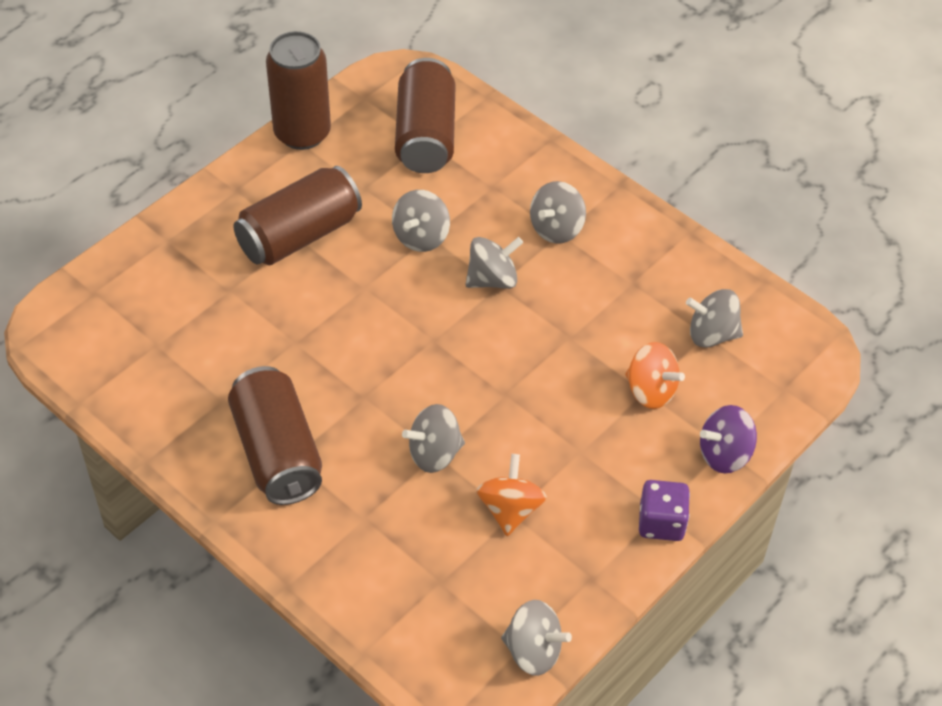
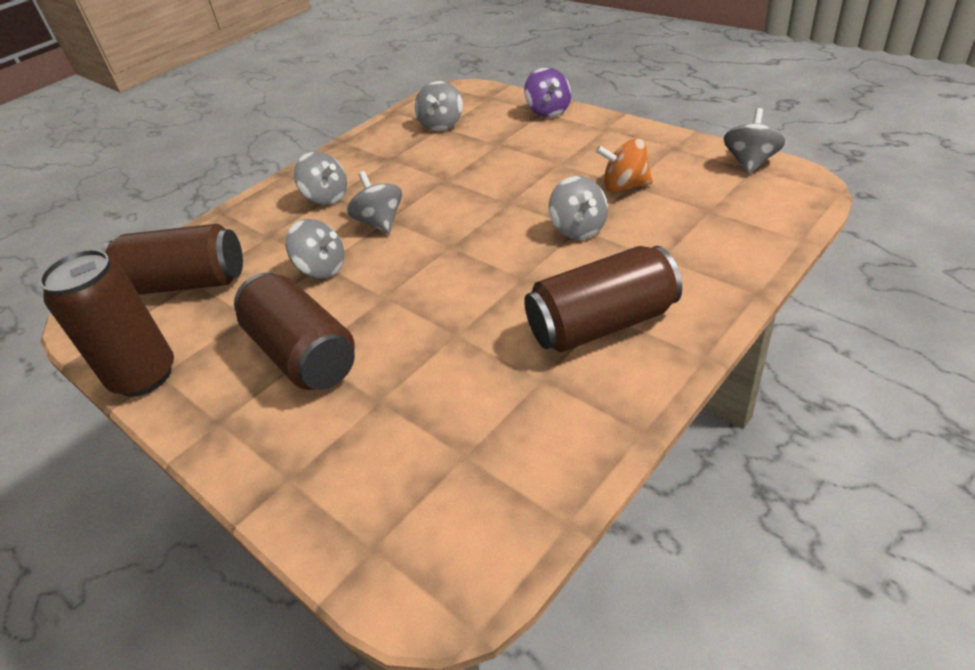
camera: 85 degrees left, 10 degrees down
orange spinning top [625,342,685,409] -> none
purple dice [639,480,690,541] -> none

